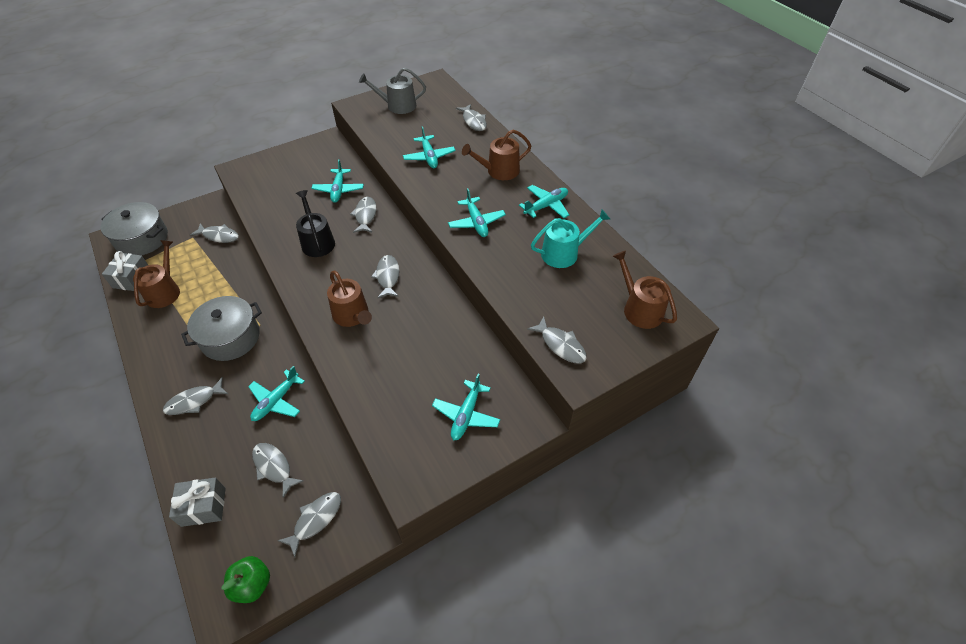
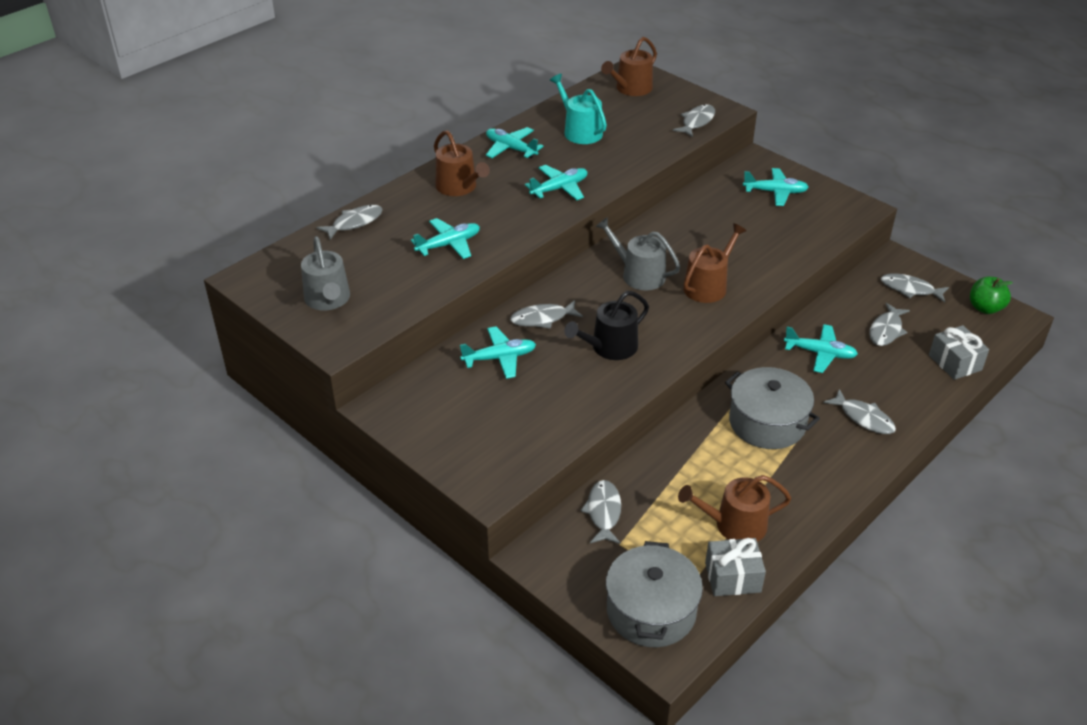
camera: 105 degrees left, 10 degrees down
grey fish [371,255,400,298] -> grey watering can [596,217,680,290]

